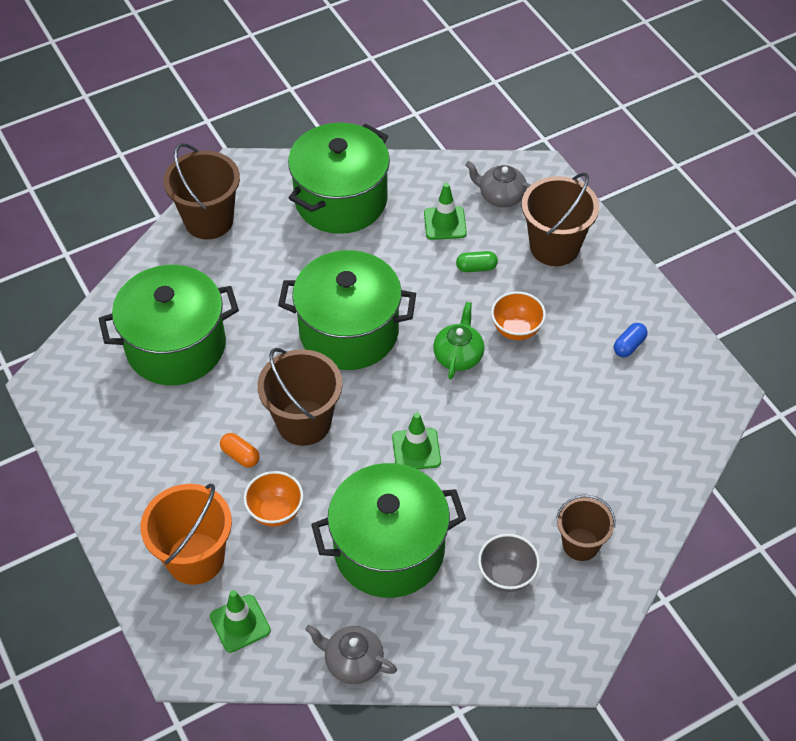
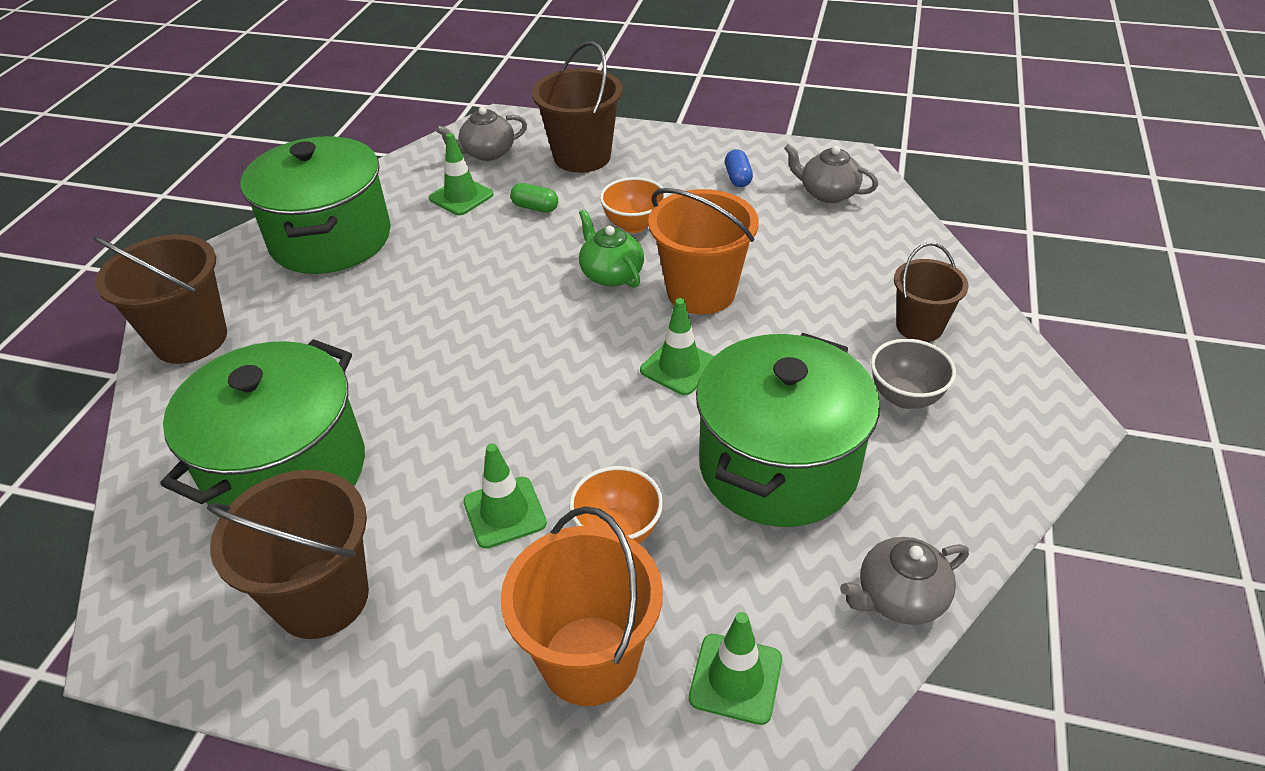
camera: 45 degrees left, 10 degrees down
orange capsule [220,433,259,467] -> green traffic cone [463,443,547,549]
brown bucket [257,348,342,446] -> brown bucket moved to [207,470,369,639]
green pot [278,250,416,370] -> none
green capsule [456,251,498,272] -> green capsule turned 75 degrees clockwise [510,183,558,213]
none -> orange bucket [648,188,759,315]
none -> grey teapot [784,144,878,203]

